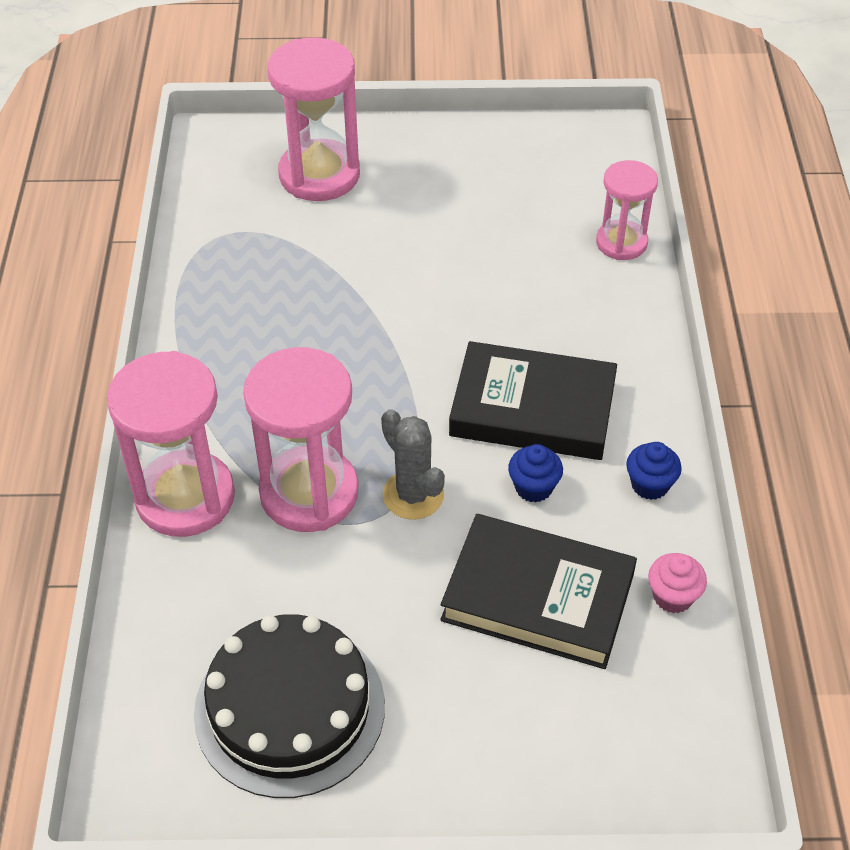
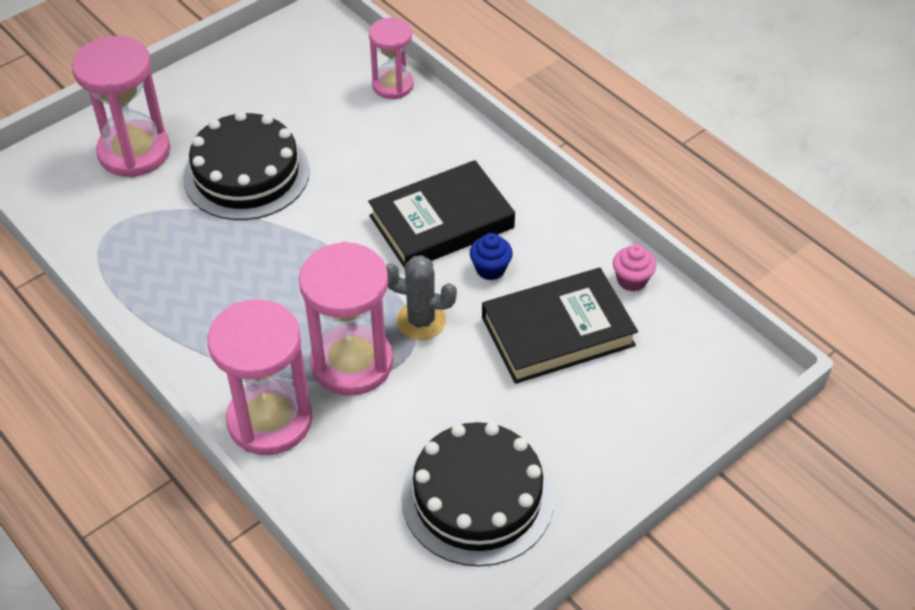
camera: 40 degrees left, 0 degrees up
blue cupcake [626,442,682,500] -> none
none -> black cake [183,111,310,220]

